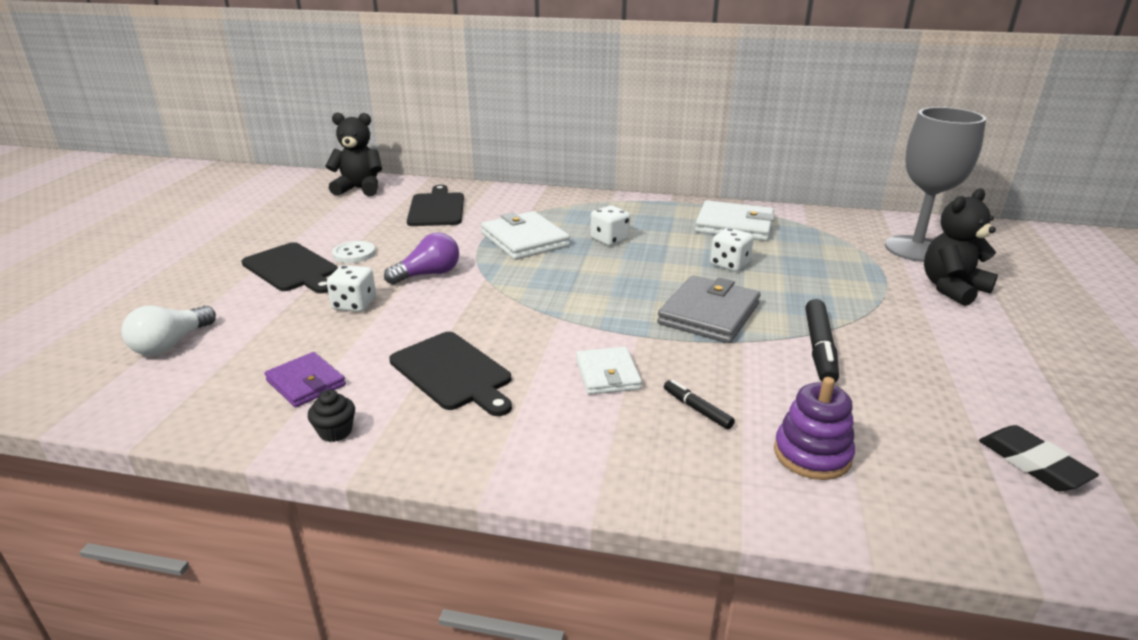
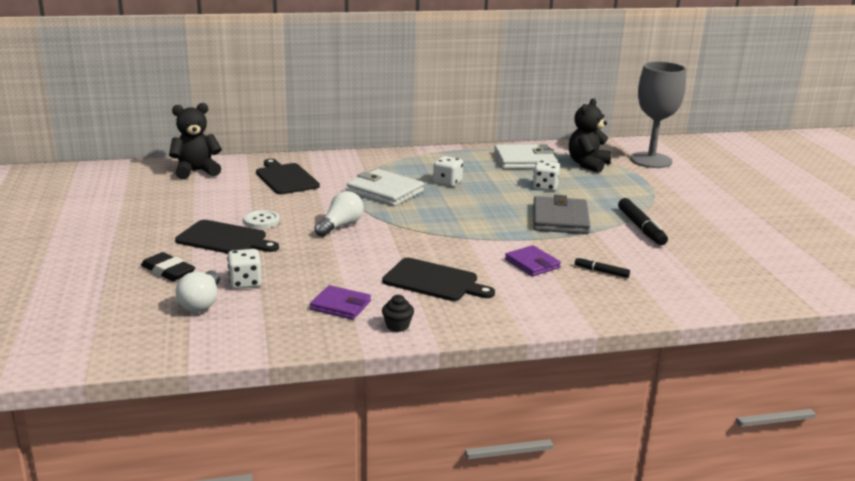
camera: 25 degrees left, 5 degrees down
white dice [327,265,376,312] -> white dice moved to [227,249,262,289]
purple light bulb [384,232,459,285] -> white light bulb [315,191,364,237]
white wallet [576,347,642,395] -> purple wallet [505,245,561,276]
purple stacking toy [774,377,855,480] -> none
black teddy bear [924,188,998,306] -> black teddy bear moved to [569,98,612,173]
black eraser [979,425,1099,491] -> black eraser moved to [141,252,195,281]

